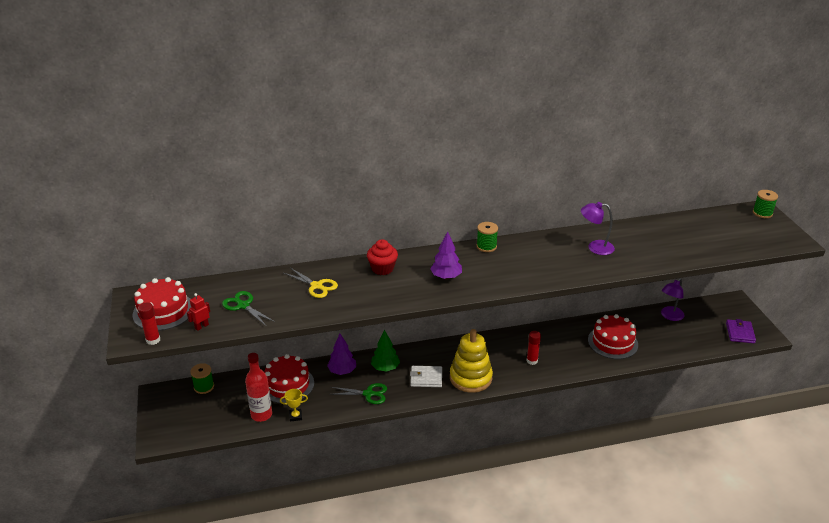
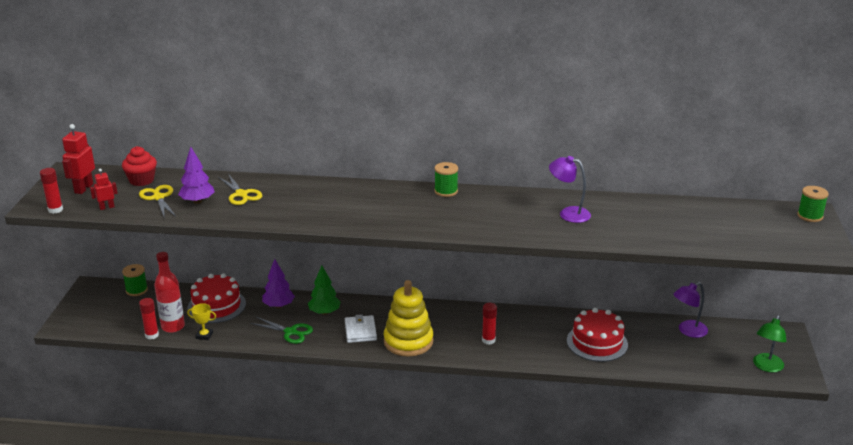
camera: 20 degrees right, 5 degrees down
red cake [132,277,191,331] -> red robot [62,124,95,194]
green scissors [222,291,275,326] -> yellow scissors [139,185,176,216]
red cupcake [367,239,398,275] -> red cupcake moved to [122,146,157,186]
white wallet [410,366,442,387] -> white wallet turned 60 degrees clockwise [345,314,377,343]
purple tree [430,231,462,280] -> purple tree moved to [178,146,215,204]
purple wallet [726,319,756,343] -> green lamp [753,315,786,372]
none -> red glue stick [139,298,159,339]

